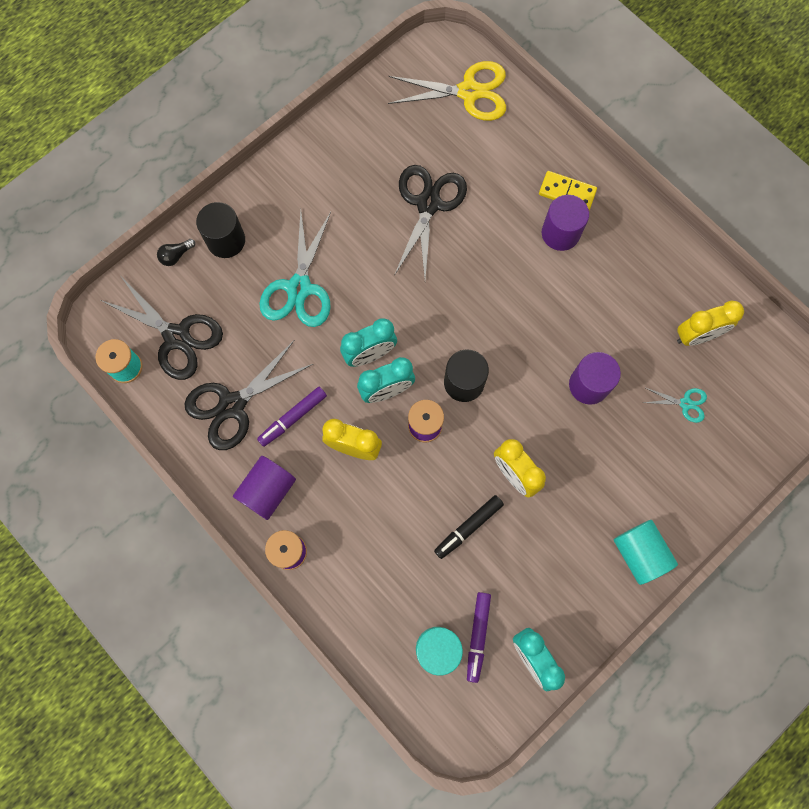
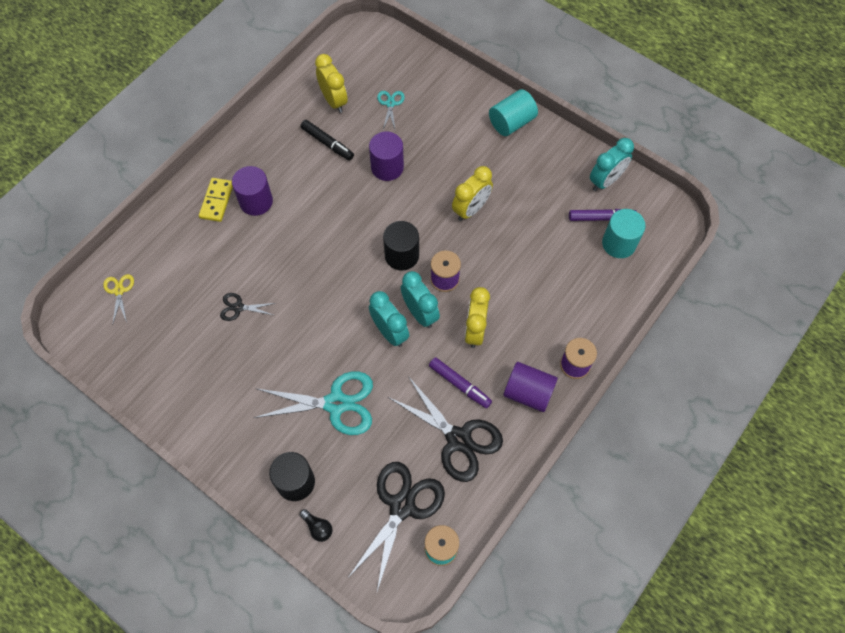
camera: 100 degrees left, 10 degrees down
yellow scissors [388,61,506,121] -> yellow scissors [103,274,134,325], size x0.49
black scissors [394,165,467,278] -> black scissors [220,293,275,321], size x0.49
black marker [434,495,504,559] -> black marker moved to [300,120,354,160]

